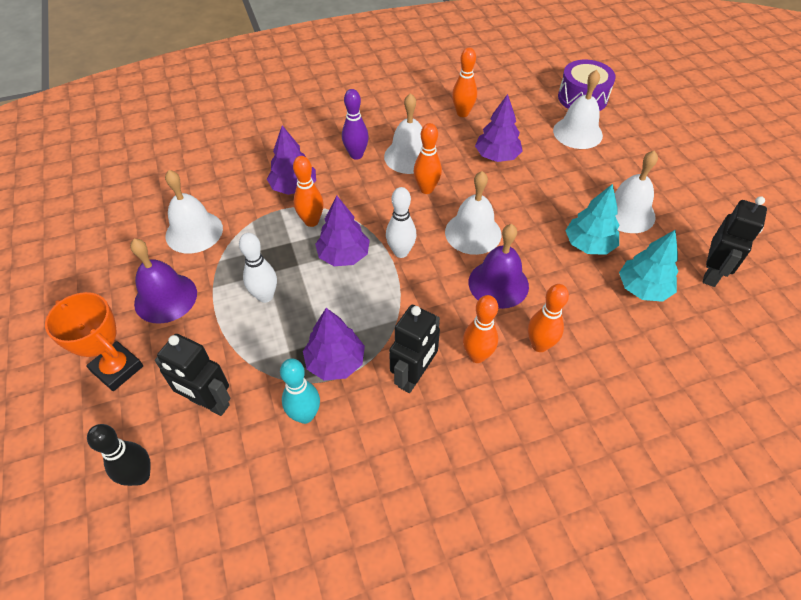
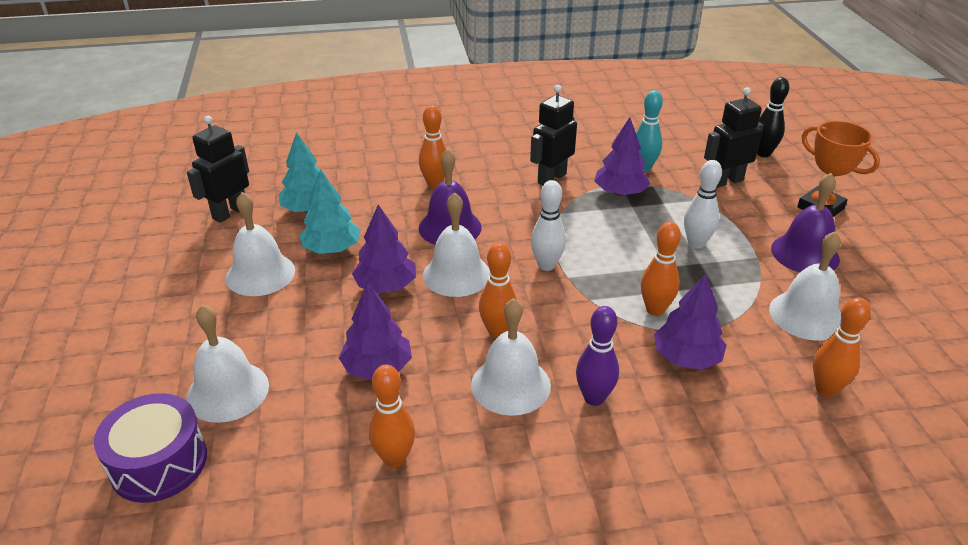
camera: 170 degrees left, 15 degrees down
black robot [155,334,231,416] -> black robot turned 60 degrees counterclockwise [704,87,764,188]
purple tree [315,195,370,266] -> purple tree moved to [352,204,416,293]
orange bowling pin [463,295,498,363] -> orange bowling pin moved to [813,297,871,397]

